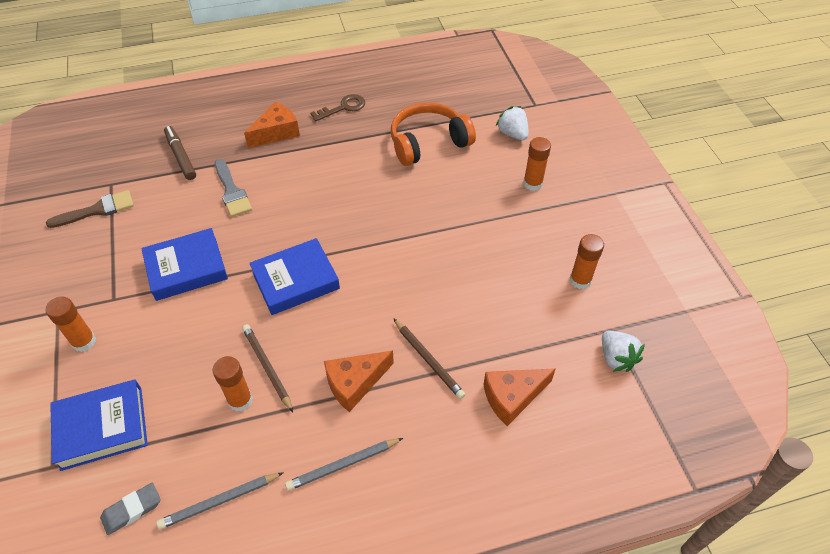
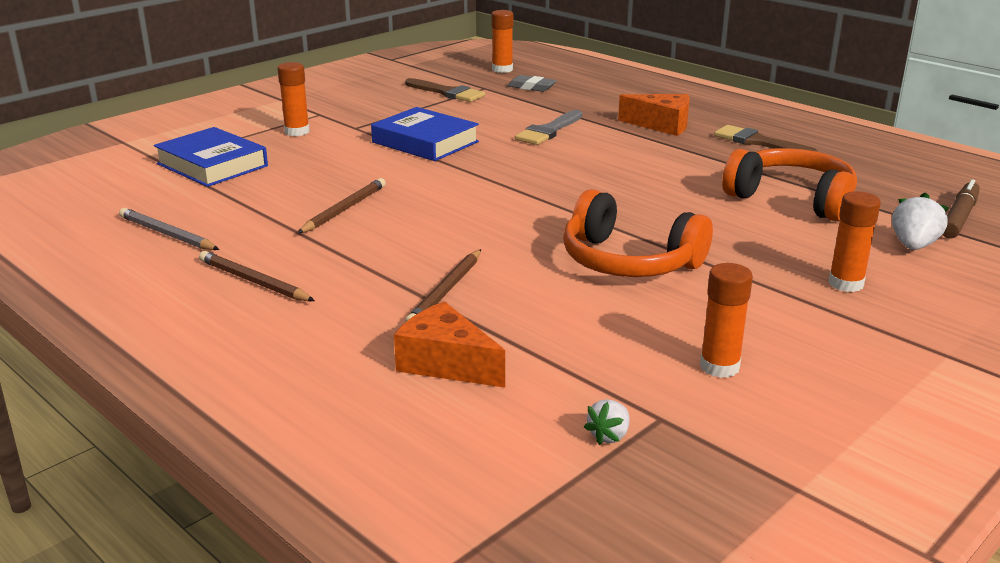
camera: 60 degrees right, 25 degrees down
grey eraser [100,483,161,535] -> grey eraser moved to [507,75,557,92]
brown marker [164,126,196,180] -> brown marker moved to [943,179,980,238]
orange glue stick [213,356,253,412] -> orange glue stick moved to [492,10,513,73]
blue book [249,238,340,315] -> none
grey pencil [285,438,403,491] -> brown pencil [199,251,315,301]
brown key [311,94,365,121] -> brown brush [714,125,818,152]
orange cheese [324,350,394,412] -> none
white strawberry [602,331,645,372] -> white strawberry [584,399,630,445], size x0.62
none -> orange headphones [563,189,713,277]

